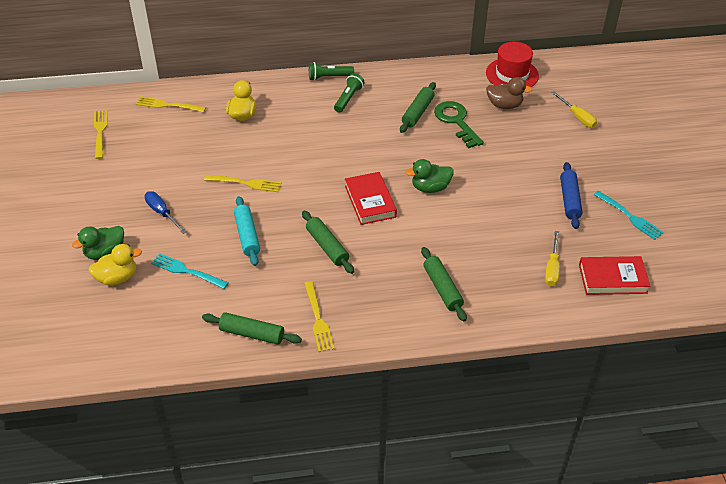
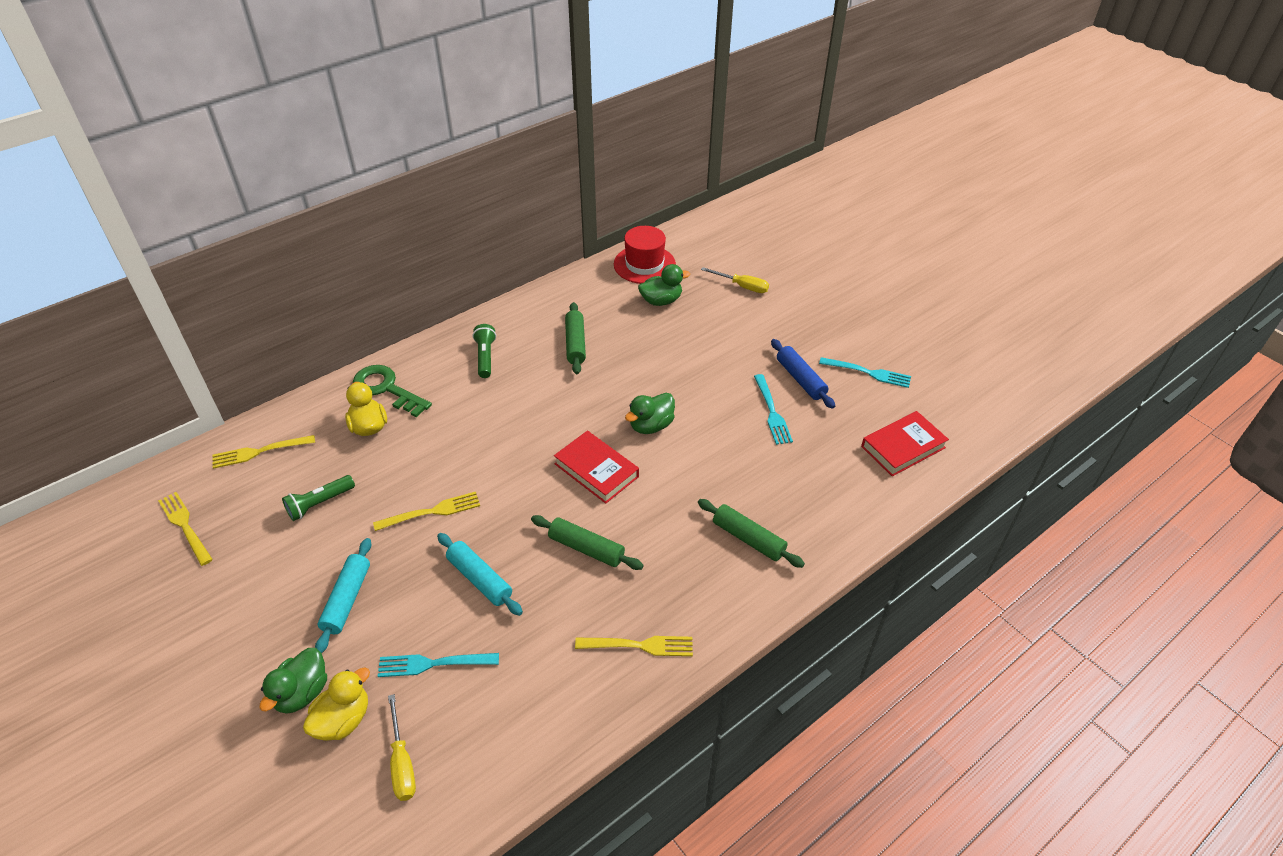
camera: 30 degrees left, 0 degrees up
blue screwdriver [145,191,187,234] -> turquoise rolling pin [315,538,371,653]
green rolling pin [202,312,302,345] -> none
yellow fork [304,281,334,352] -> yellow fork turned 45 degrees counterclockwise [575,636,693,656]
green flashlight [309,62,354,81] -> green flashlight moved to [282,475,355,521]
green key [434,101,484,148] -> green key moved to [353,365,432,417]
brown duck [486,77,532,109] -> green duck [638,264,690,306]
yellow screwdriver [545,231,560,286] -> yellow screwdriver moved to [388,694,416,801]
none -> turquoise fork [754,374,793,445]

